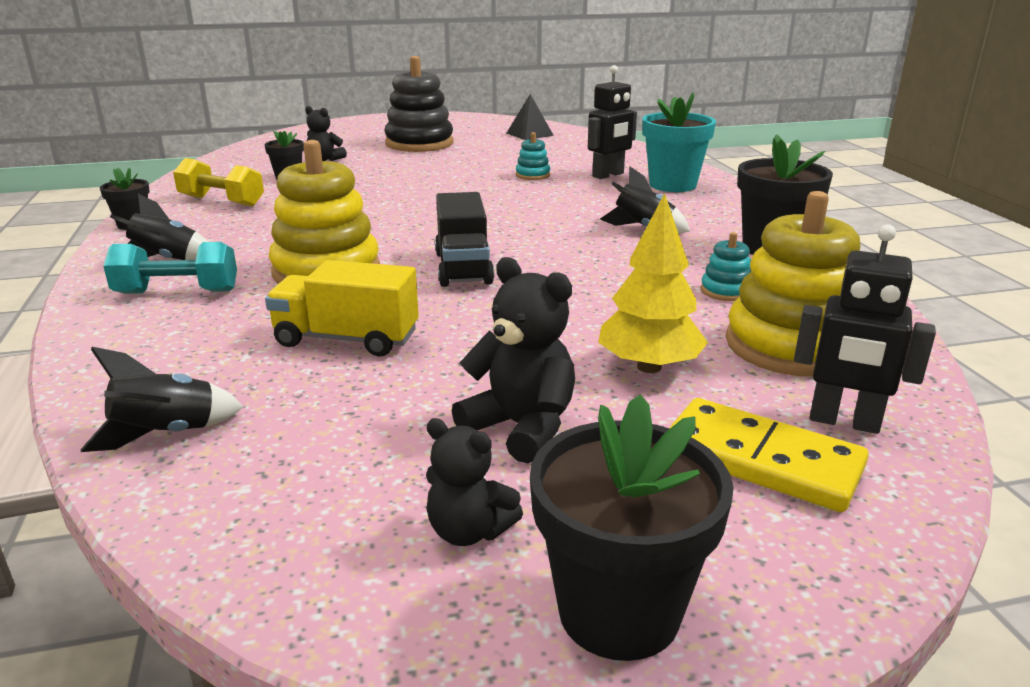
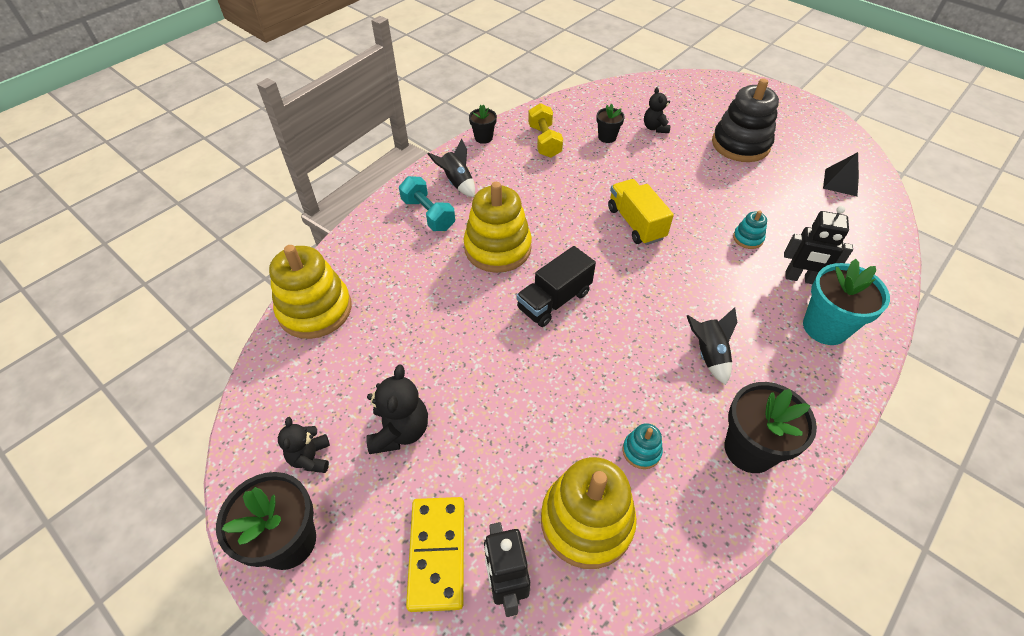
camera: 55 degrees right, 25 degrees up
black rocket [80,347,243,452] -> yellow stacking toy [269,245,352,339]
yellow truck [265,260,419,356] -> yellow truck moved to [608,179,674,245]
yellow tree [598,193,708,373] -> none

